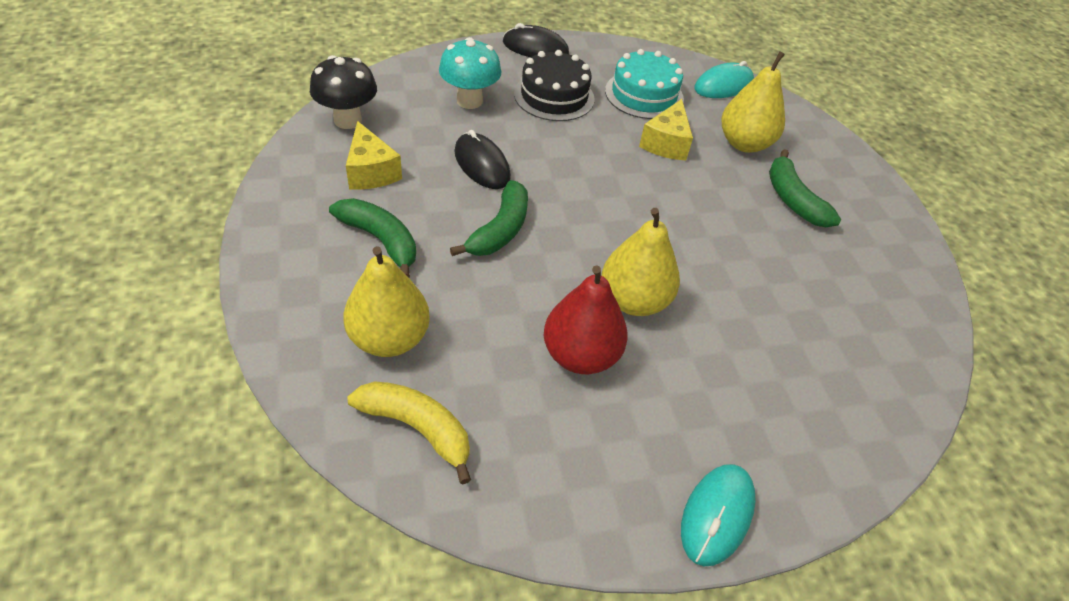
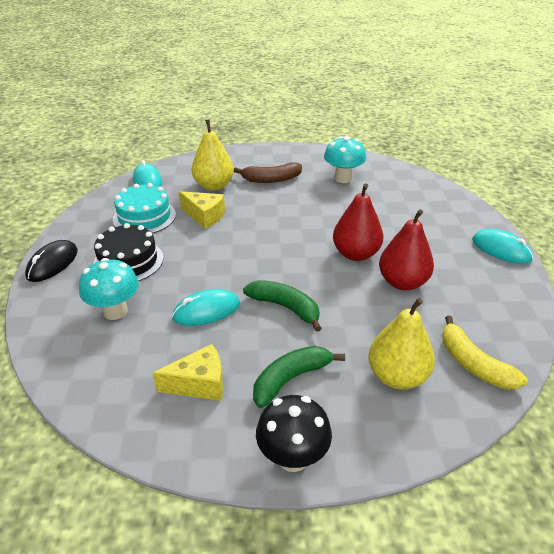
camera: 75 degrees left, 10 degrees down
black mushroom [310,55,377,129] -> black mushroom moved to [256,395,332,472]
yellow banana [347,381,471,484] -> yellow banana turned 75 degrees counterclockwise [442,316,528,389]
black mouse [454,130,511,189] -> turquoise mouse [172,289,240,326]
yellow pear [601,208,680,316] -> red pear [333,183,383,261]
green banana [769,149,841,227] -> brown banana [234,162,302,183]
none -> turquoise mushroom [324,136,366,183]

